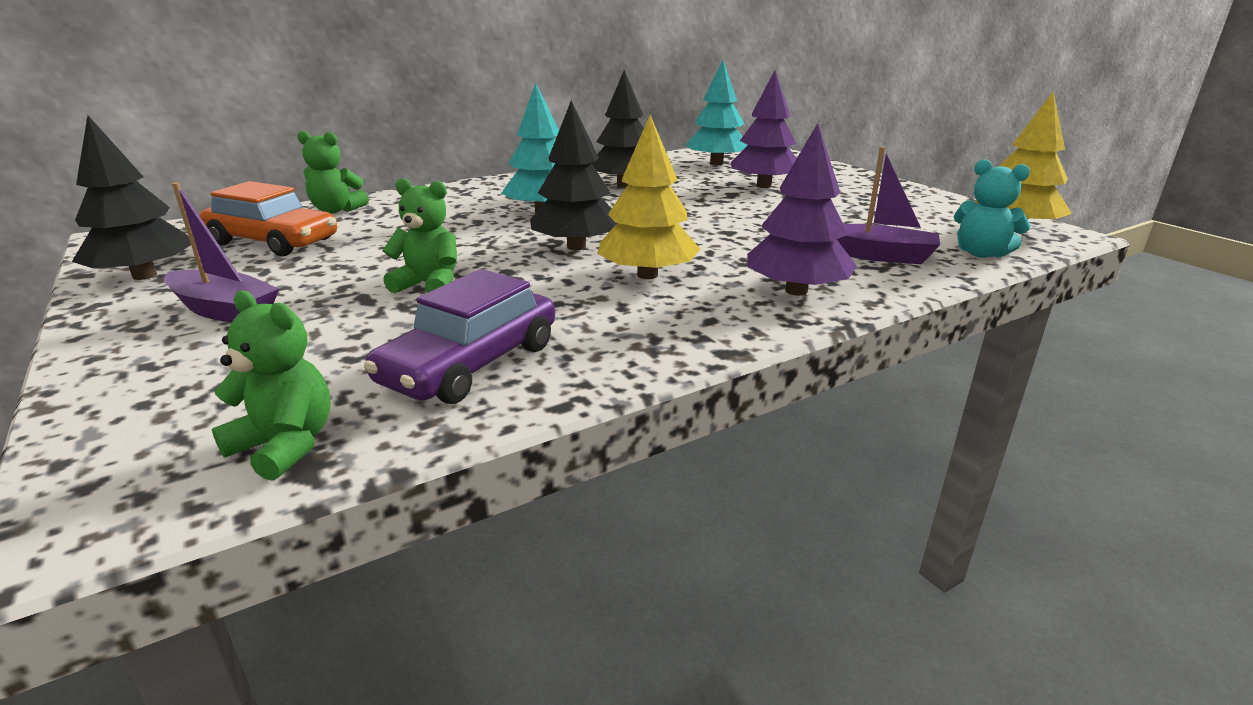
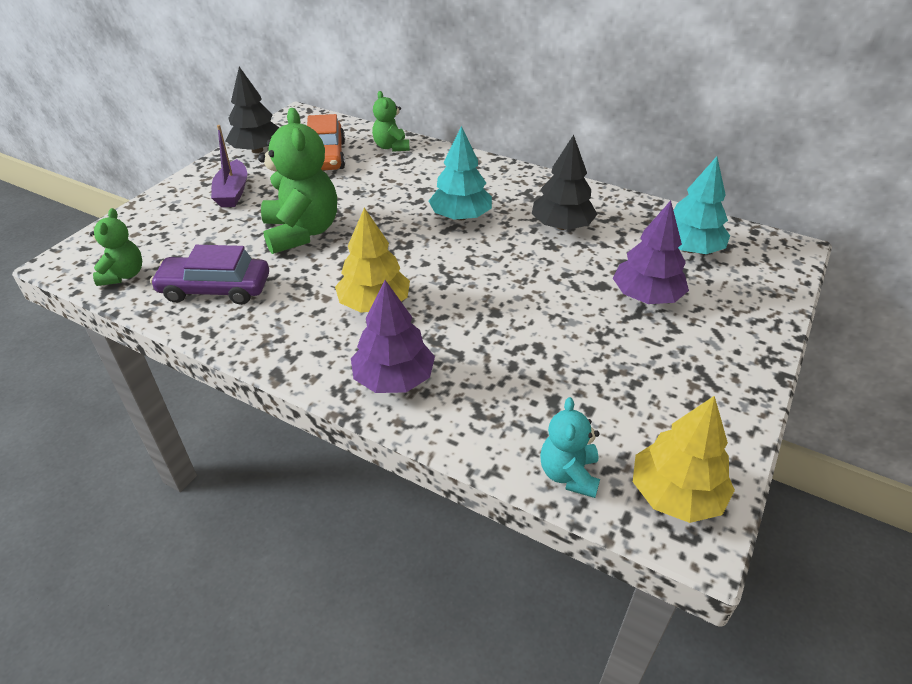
camera: 60 degrees right, 15 degrees up
green teddy bear [382,178,457,293] -> green teddy bear [258,108,337,254], size x1.84
black tree [530,100,617,250] -> none
purple boat [837,147,940,264] -> none

